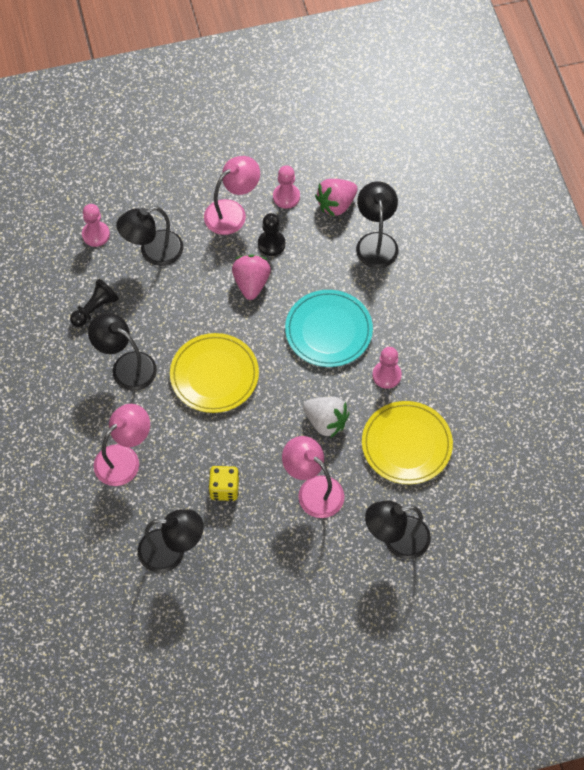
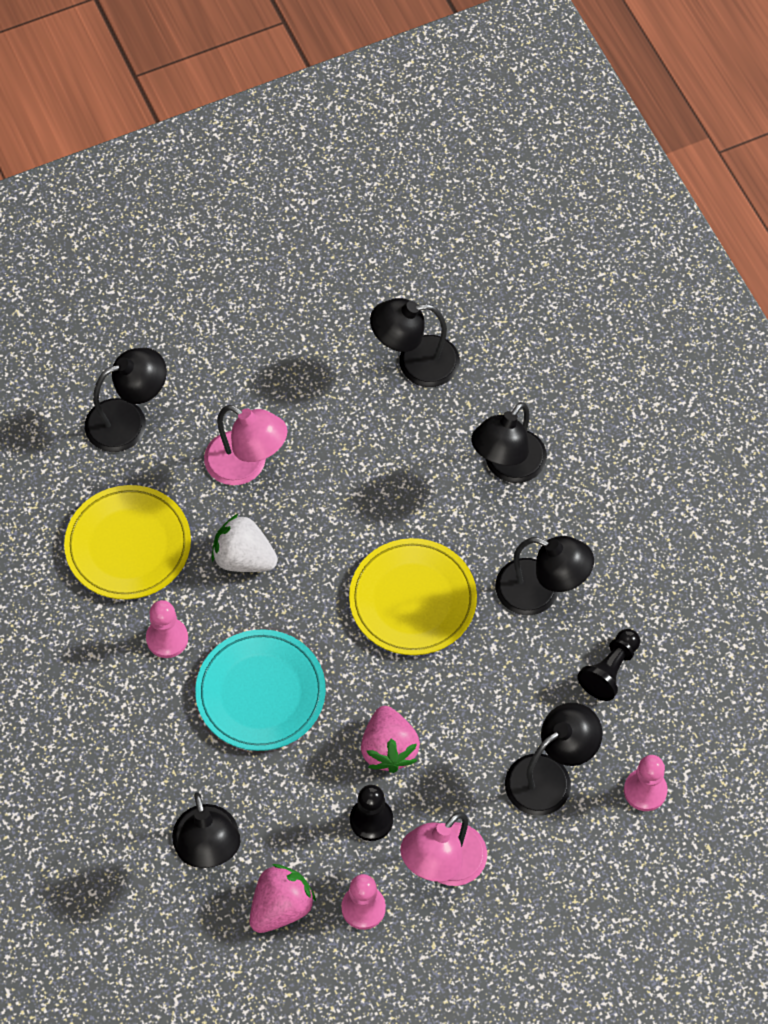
camera: 170 degrees right, 0 degrees up
pink lamp [94,404,150,486] -> black lamp [471,402,547,483]
yellow dice [209,466,239,501] -> none

